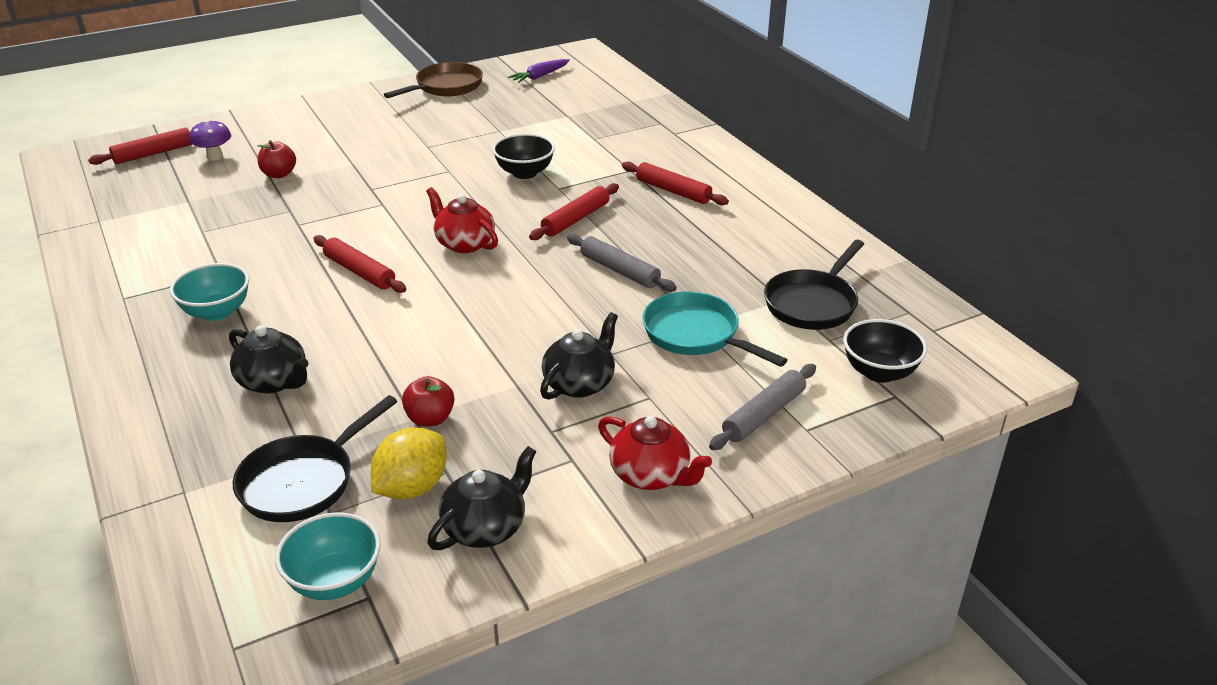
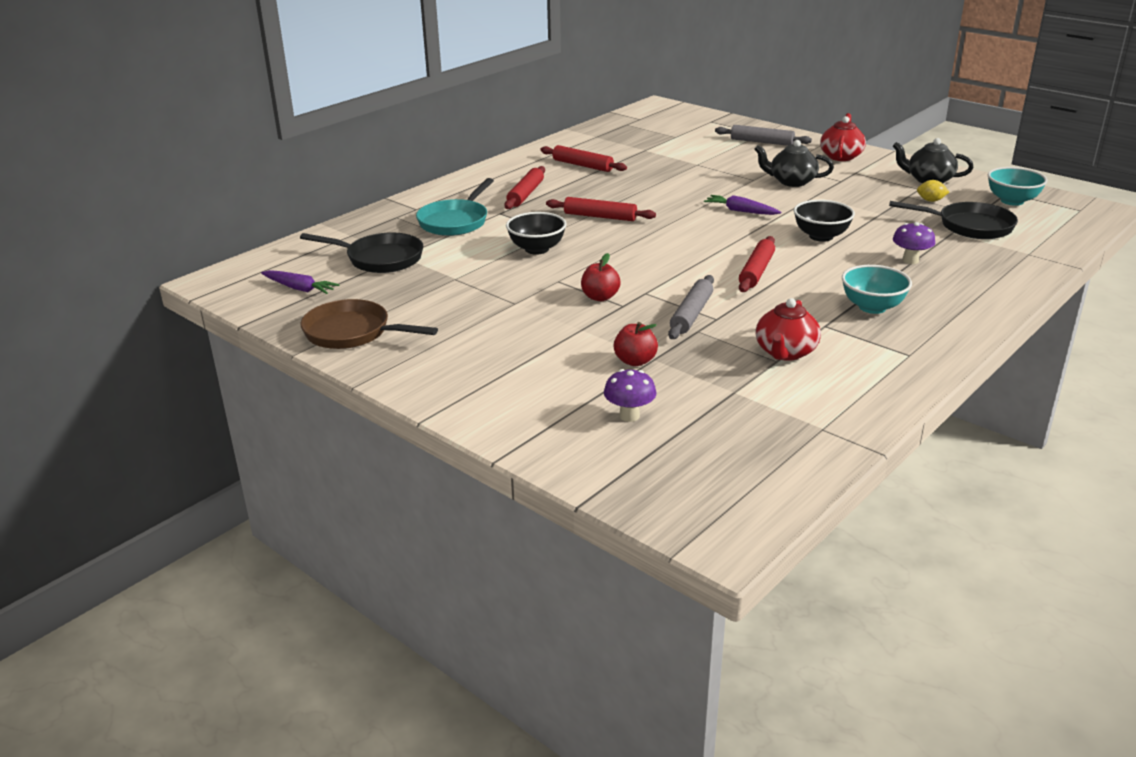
camera: 110 degrees left, 5 degrees down
red rolling pin [88,127,192,165] -> red rolling pin moved to [540,145,627,172]
black teapot [229,325,309,393] -> purple mushroom [893,222,935,264]
yellow lemon [371,427,447,500] -> yellow lemon [917,180,949,202], size x0.53
red apple [402,376,454,427] -> red apple moved to [581,253,621,301]
red teapot [426,187,498,253] -> red teapot moved to [755,298,821,361]
grey rolling pin [567,234,677,292] -> grey rolling pin moved to [668,275,714,339]
turquoise pan [642,292,787,367] -> turquoise pan moved to [416,178,494,236]
black pan [764,240,864,330] -> black pan moved to [300,233,423,273]
black bowl [843,319,927,383] -> black bowl moved to [794,200,855,242]
none -> purple carrot [704,195,781,215]

